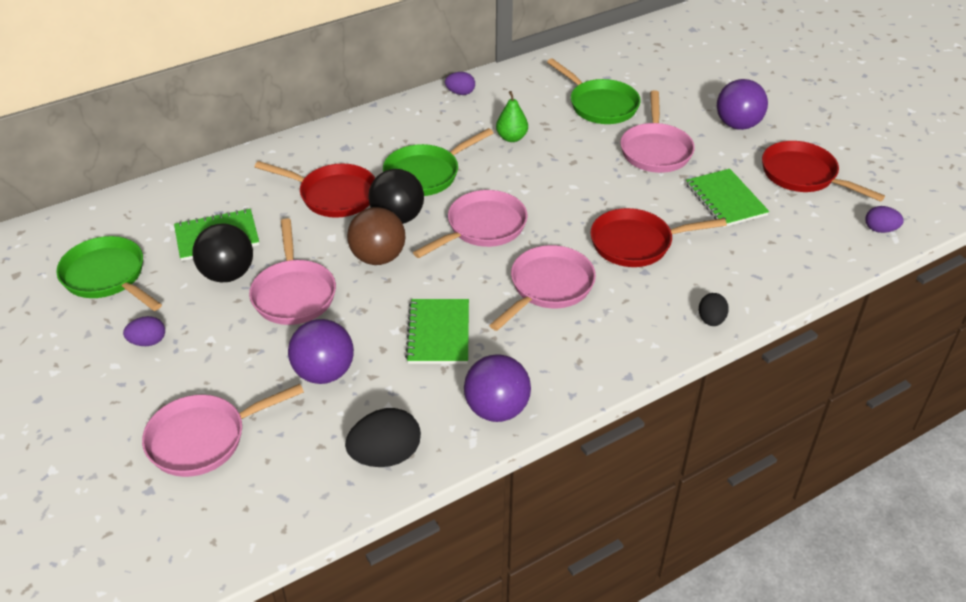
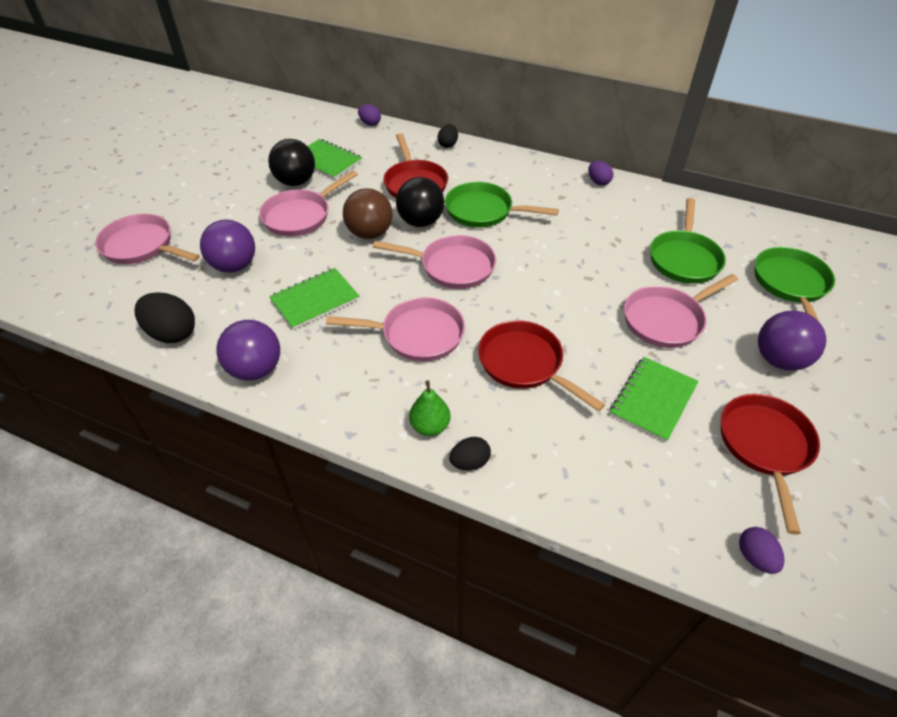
camera: 55 degrees right, 5 degrees up
green pan [56,236,162,311] -> green pan moved to [755,247,835,323]
purple egg [123,316,165,346] -> purple egg moved to [358,104,381,126]
green pear [496,91,528,142] -> green pear moved to [409,380,451,436]
none -> black egg [438,124,458,148]

